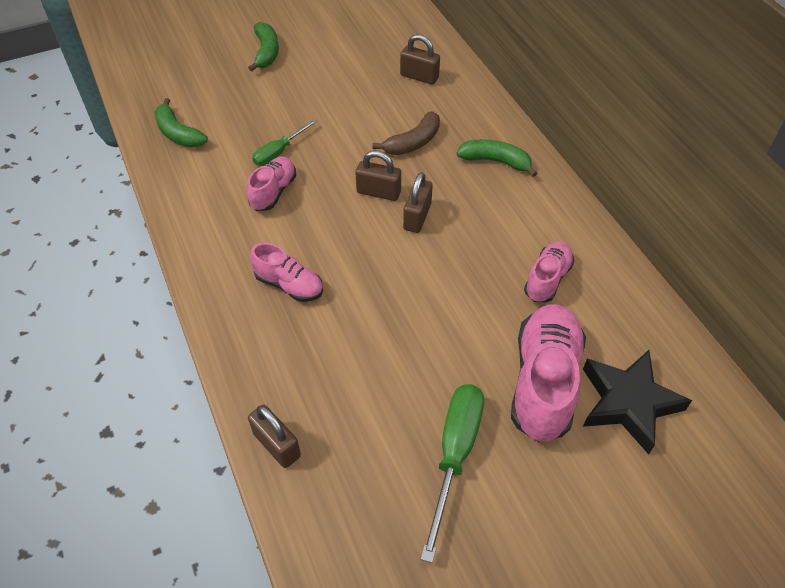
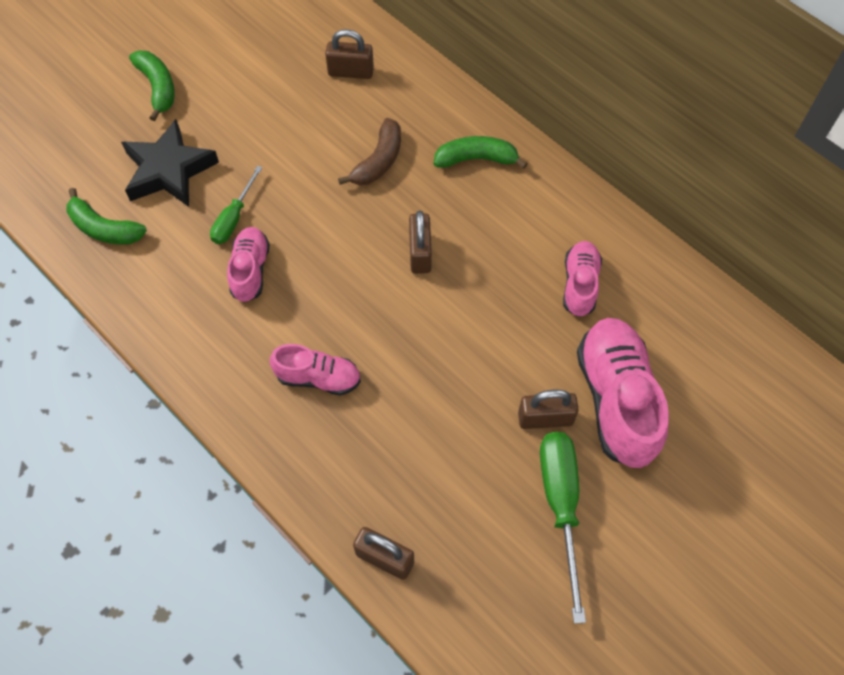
camera: 20 degrees left, 10 degrees up
brown padlock [356,151,401,201] -> brown padlock moved to [518,390,579,429]
black star [583,350,692,455] -> black star moved to [121,119,219,207]

